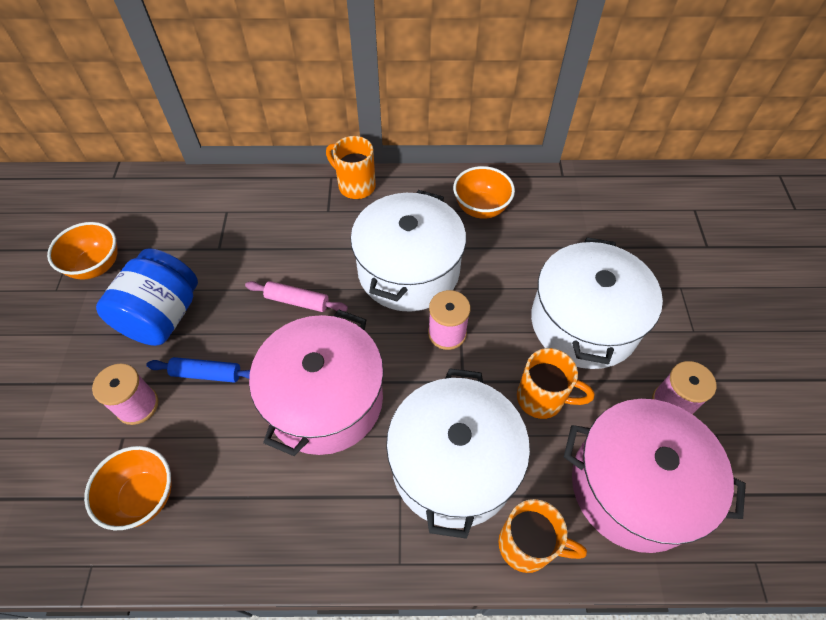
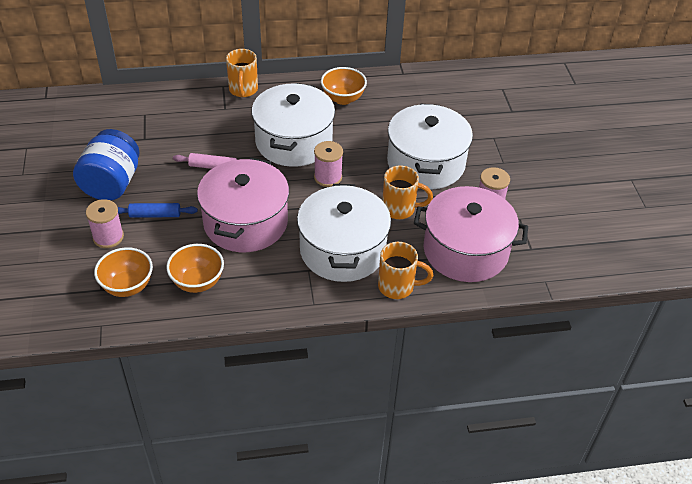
camera: 10 degrees left, 10 degrees down
orange bowl [47,222,118,280] -> orange bowl moved to [166,244,224,293]
orange mug [326,136,376,199] -> orange mug turned 120 degrees counterclockwise [226,49,258,97]

